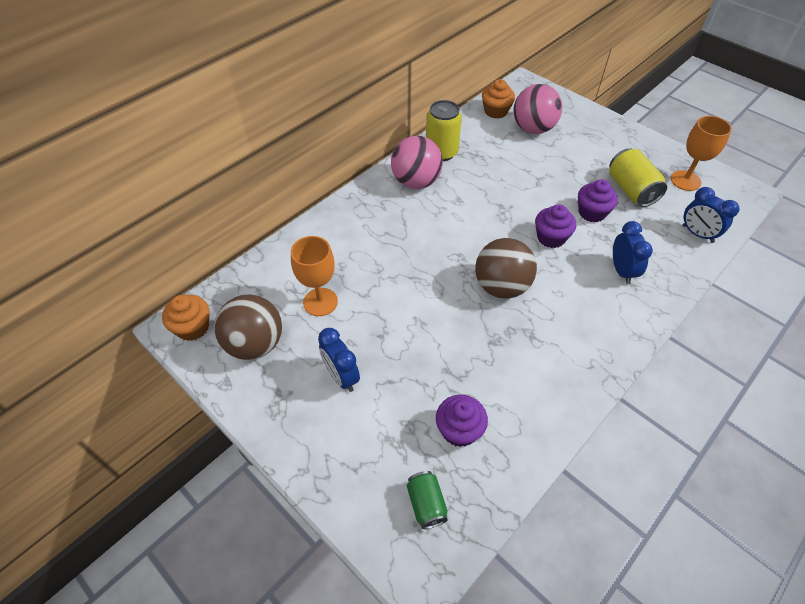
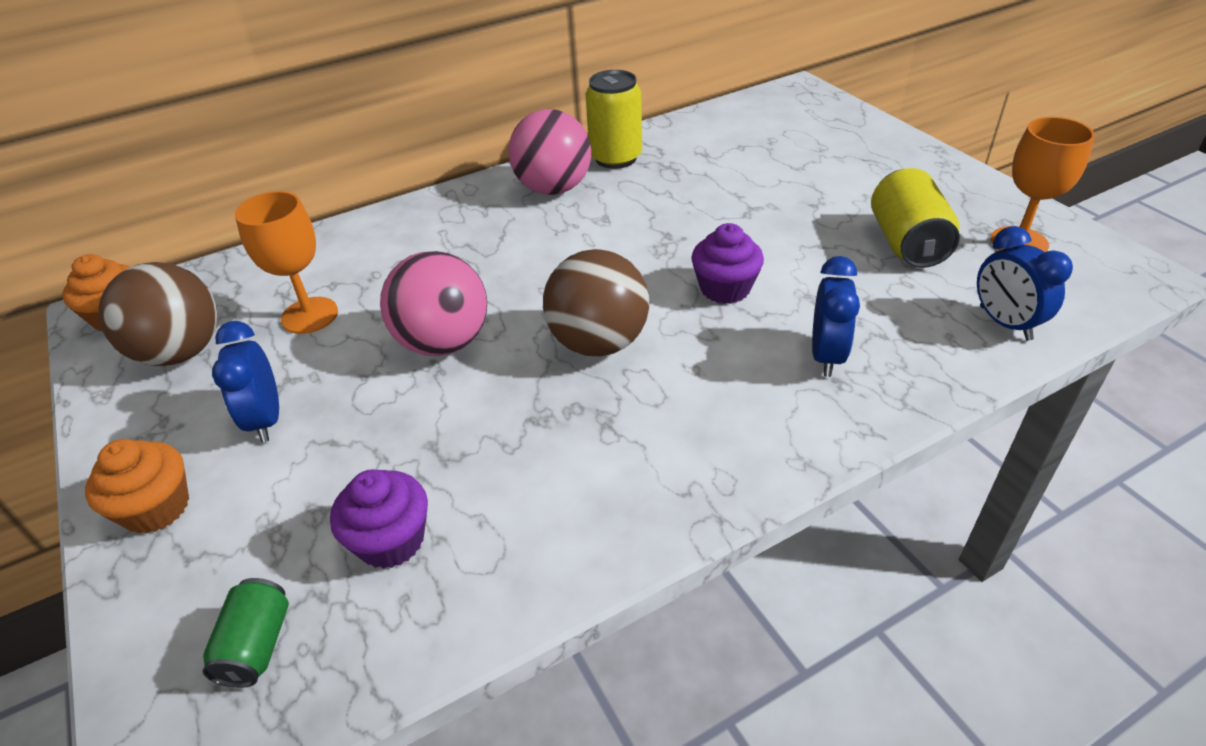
camera: 20 degrees right, 10 degrees down
orange cupcake [482,79,515,119] -> orange cupcake moved to [85,439,189,534]
pink ball [513,84,562,134] -> pink ball moved to [380,251,487,356]
purple cupcake [578,180,618,223] -> none

